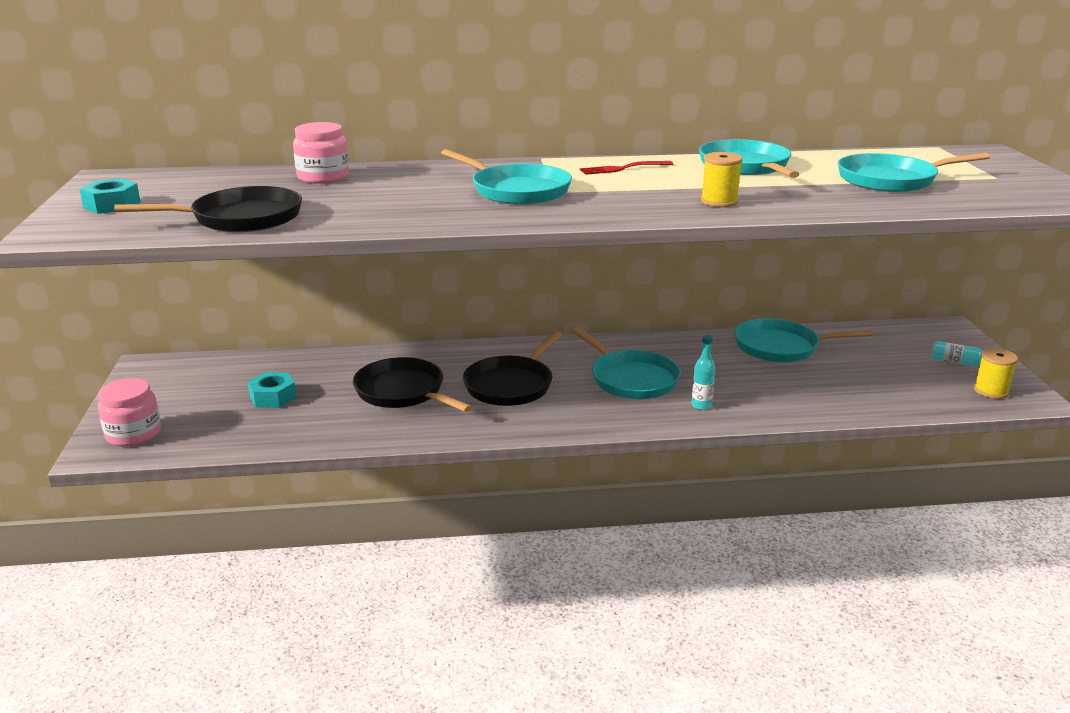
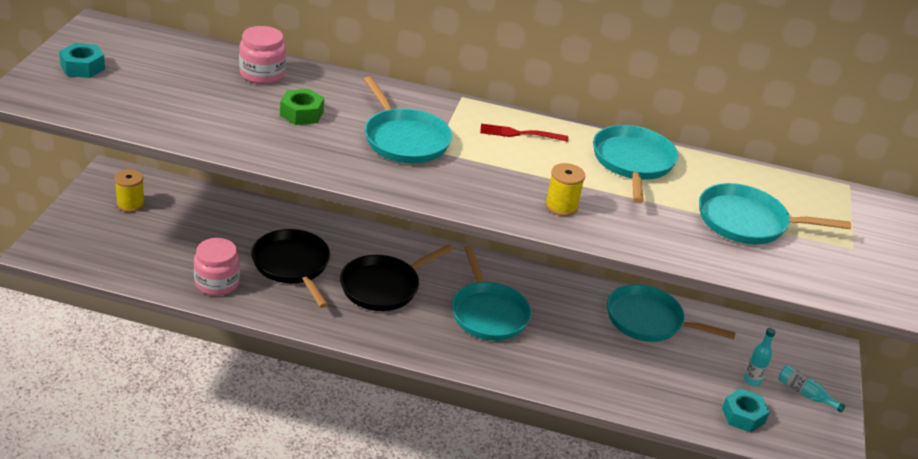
camera: 15 degrees right, 10 degrees up
pink jar [98,378,161,446] -> pink jar moved to [194,238,240,296]
black pan [114,186,302,232] -> none
turquoise nut [248,372,297,408] -> turquoise nut moved to [722,388,770,433]
turquoise bottle [692,335,715,410] -> turquoise bottle moved to [744,328,776,386]
yellow spool [974,348,1018,399] -> yellow spool moved to [114,169,145,212]
none -> green nut [280,89,324,125]

